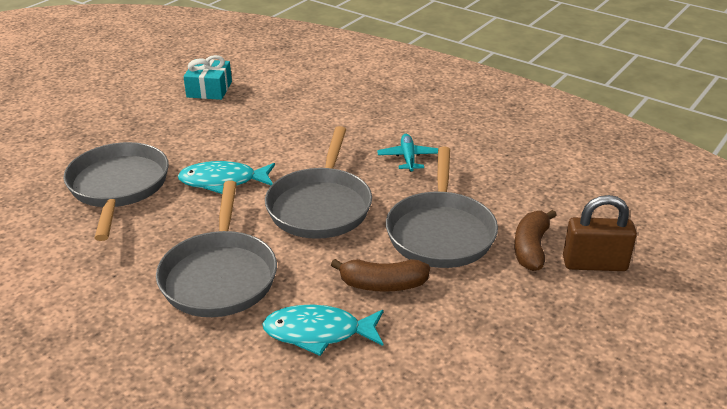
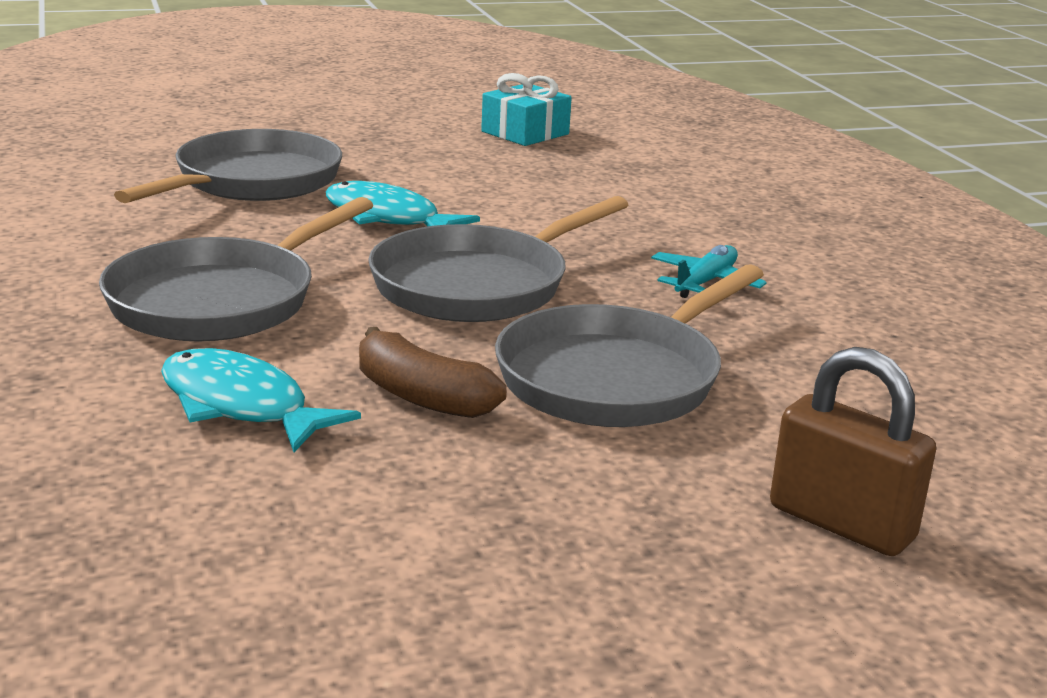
camera: 35 degrees right, 10 degrees down
brown banana [514,210,557,271] -> none

